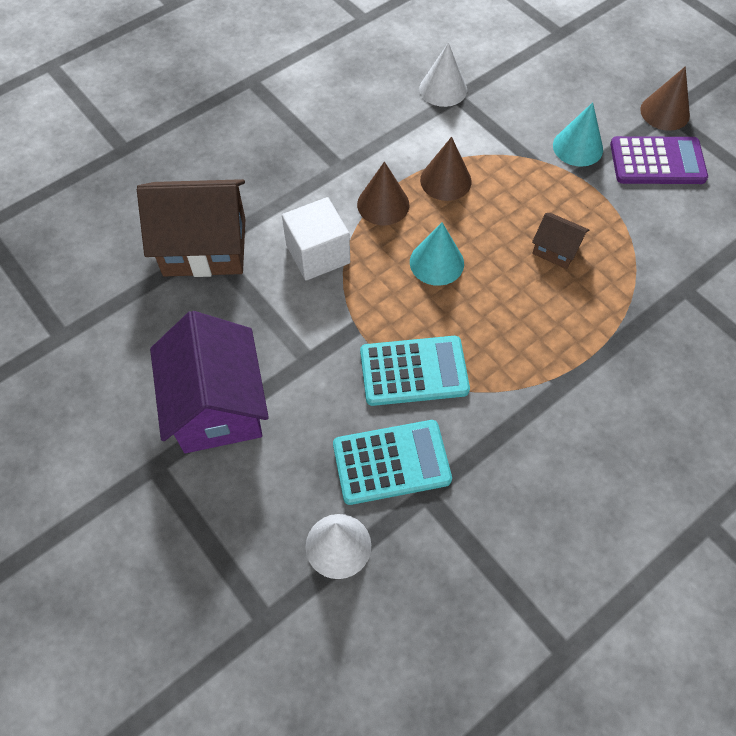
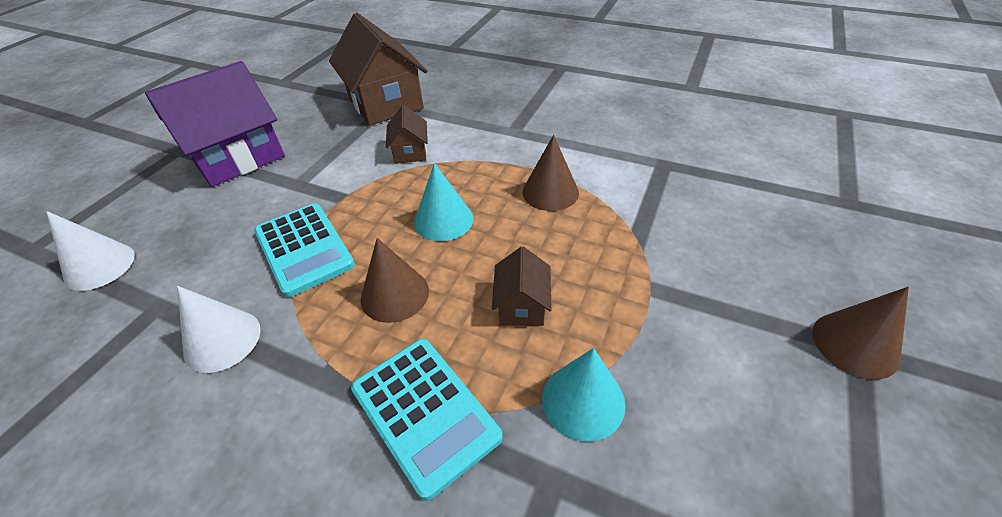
camera: 65 degrees right, 15 degrees down
white cube [282,197,350,280] -> brown house [386,105,428,164]
turquoise calculator [333,420,452,505] -> turquoise calculator moved to [351,339,503,501]
brown cone [357,161,409,225] -> brown cone moved to [361,238,429,323]
white cone [420,43,467,107] -> white cone moved to [177,286,261,373]
turquoise cone [553,102,603,167] -> turquoise cone moved to [542,348,626,442]
purple calculator [610,136,708,184] -> none

